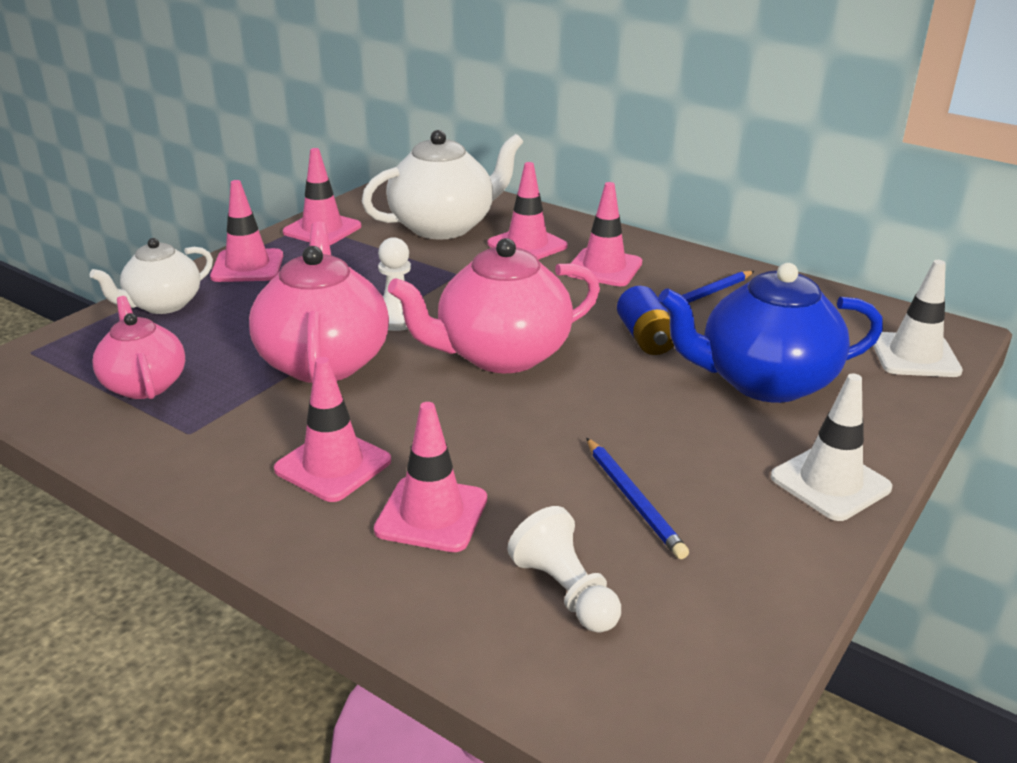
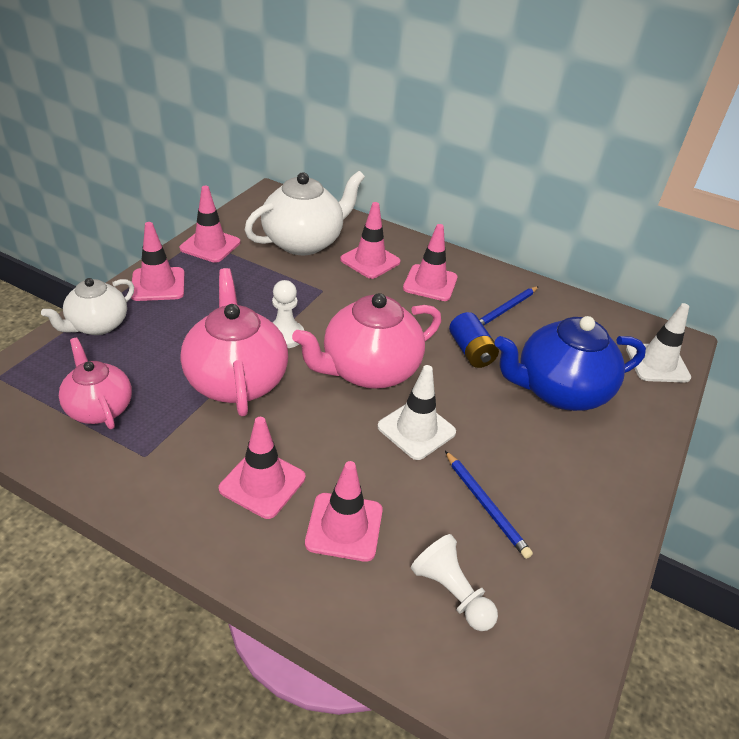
camera: 10 degrees left, 10 degrees up
white traffic cone [771,374,892,521] -> white traffic cone moved to [377,365,456,460]

